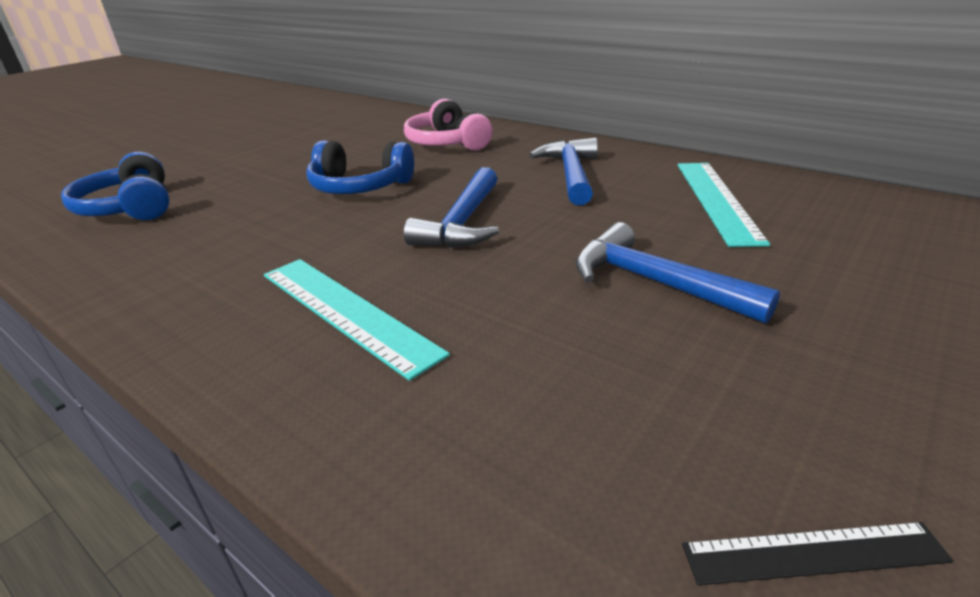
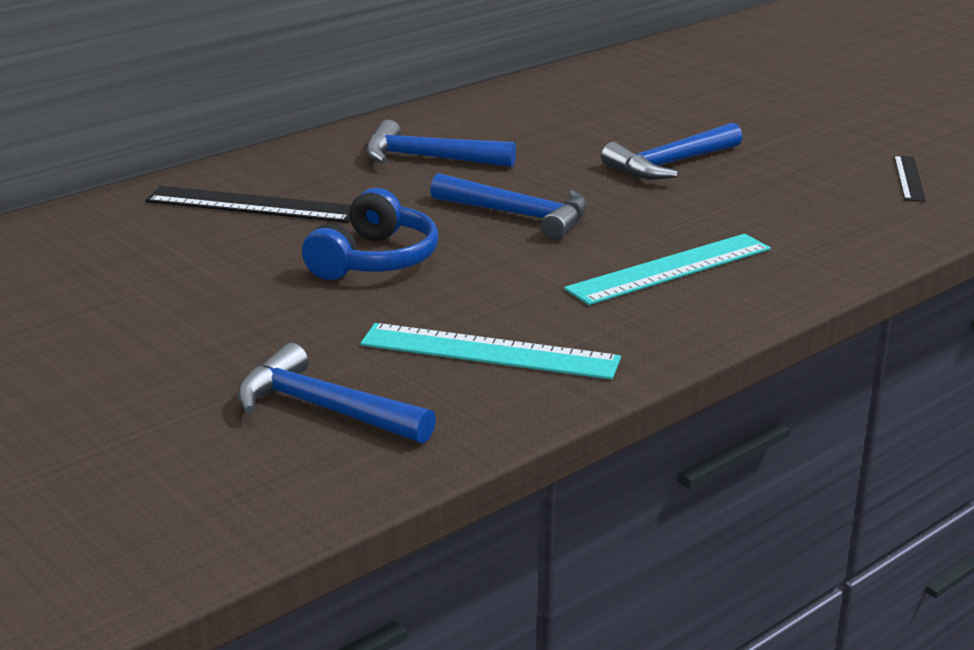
camera: 80 degrees left, 5 degrees down
blue headphones [61,152,169,220] -> blue hammer [237,343,436,444]
pink headphones [404,99,493,151] -> black ruler [145,186,351,223]
turquoise ruler [677,163,770,247] -> turquoise ruler moved to [360,323,621,380]

